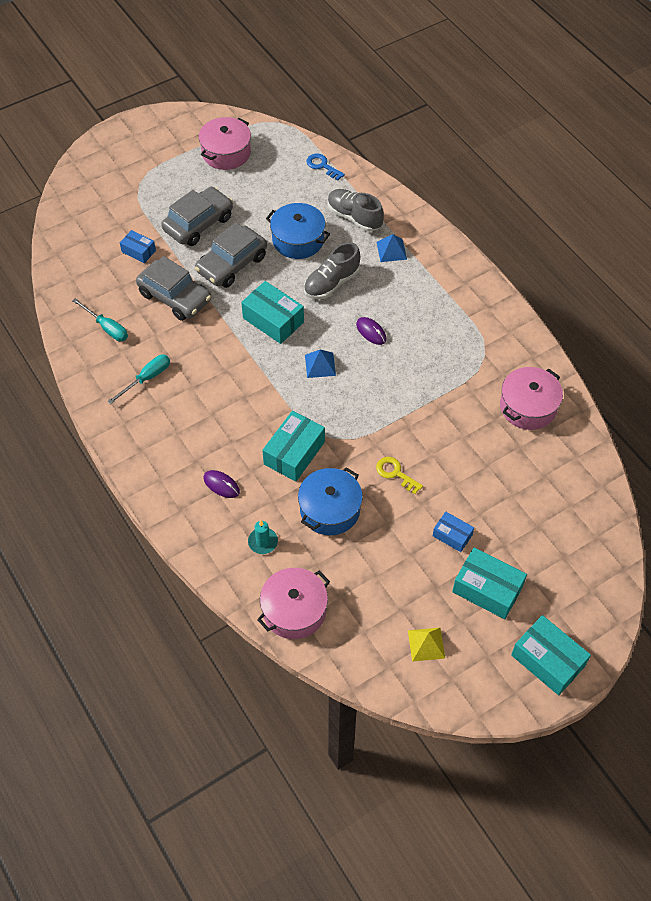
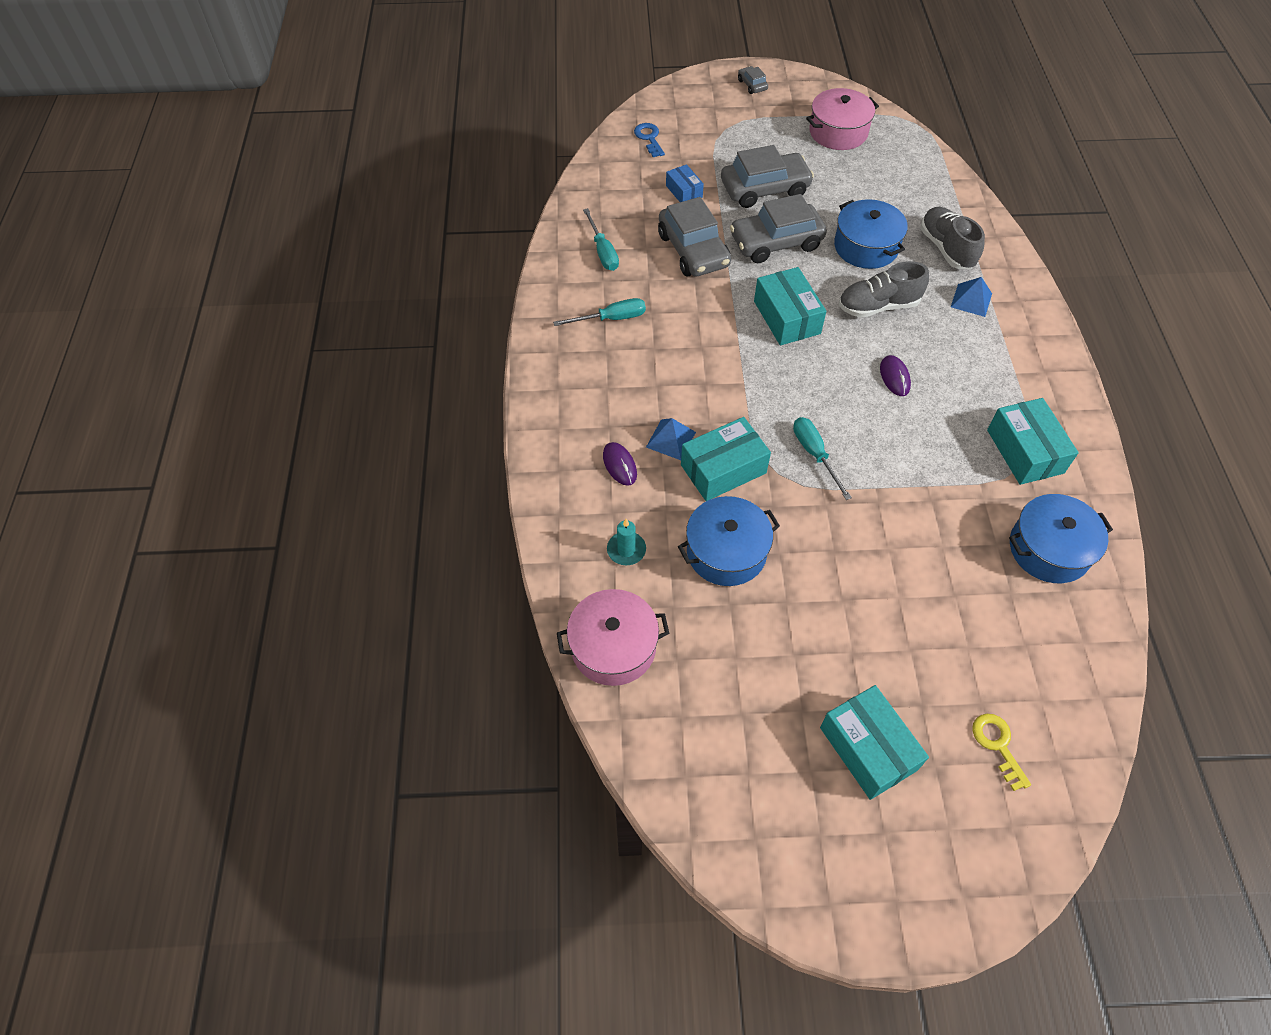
camera: 30 degrees right, 0 degrees up
blue pyramid [305,350,336,378] -> blue pyramid moved to [646,418,696,460]
blue key [306,154,345,180] -> blue key moved to [634,123,665,157]
yellow key [376,457,423,494] -> yellow key moved to [972,714,1031,791]
yellow pyramid [408,628,445,662] -> none
blue box [433,512,474,552] -> none
pink pot [500,367,563,430] -> blue pot [1009,494,1113,583]
turquoise box [511,615,591,695] -> turquoise box moved to [987,398,1079,485]
none -> grey car [738,66,768,94]
none -> turquoise screwdriver [793,417,852,500]

